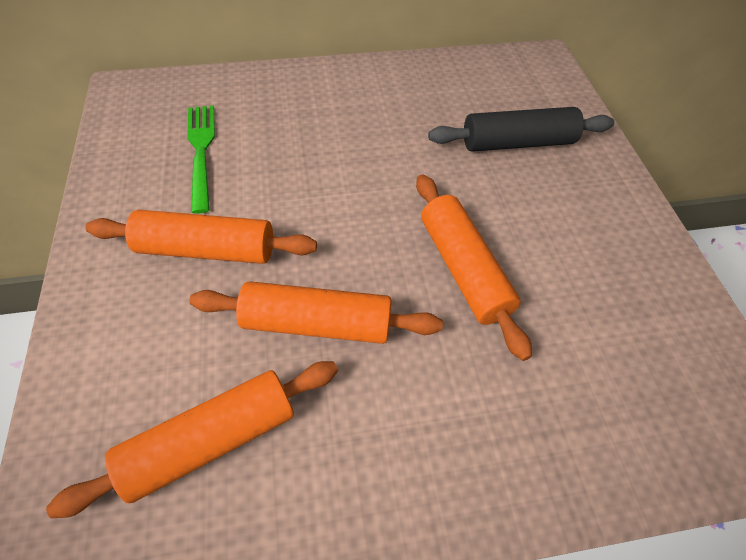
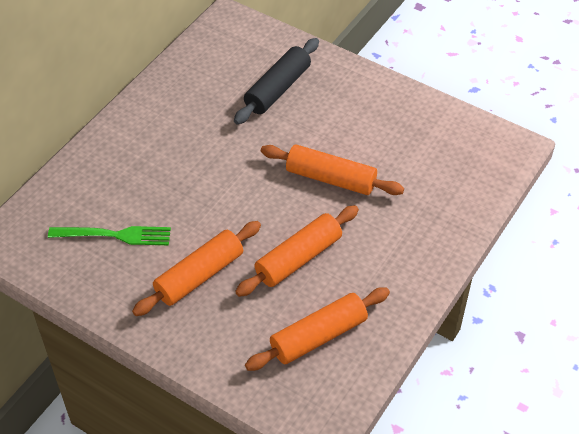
camera: 45 degrees left, 5 degrees down
orange rolling pin [46,361,338,518] -> orange rolling pin turned 45 degrees clockwise [245,287,390,371]
green fork [187,105,215,214] -> green fork turned 150 degrees clockwise [48,226,171,245]

